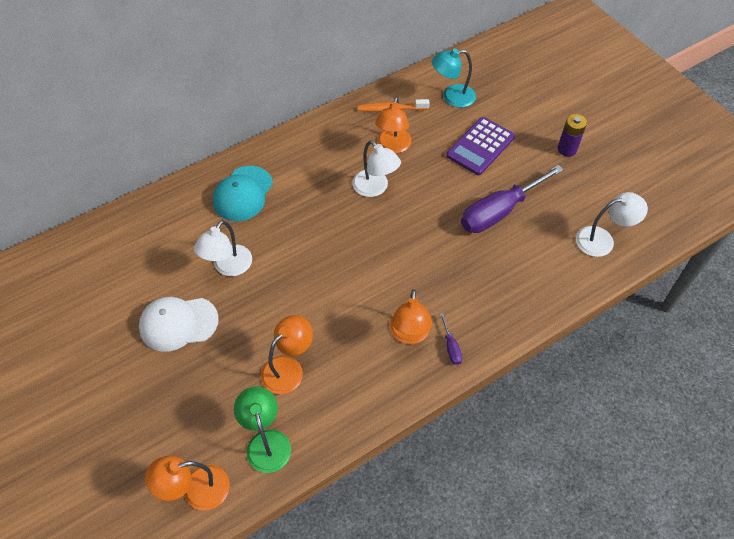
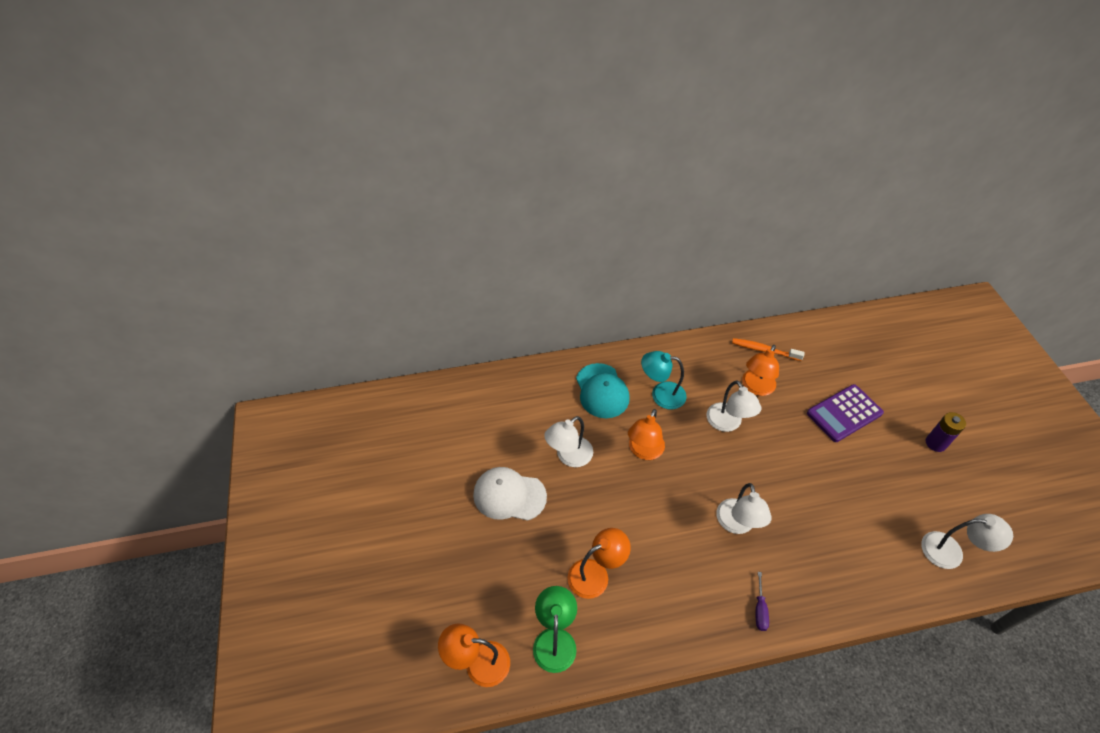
camera: 20 degrees right, 5 degrees down
turquoise cap [213,166,273,221] -> turquoise cap turned 60 degrees counterclockwise [576,363,630,418]
orange lamp [390,289,432,344] -> orange lamp moved to [628,409,665,460]
turquoise lamp [432,49,476,108] -> turquoise lamp moved to [641,351,687,410]
purple screwdriver [461,165,564,233] -> none
none -> white lamp [716,483,772,534]

